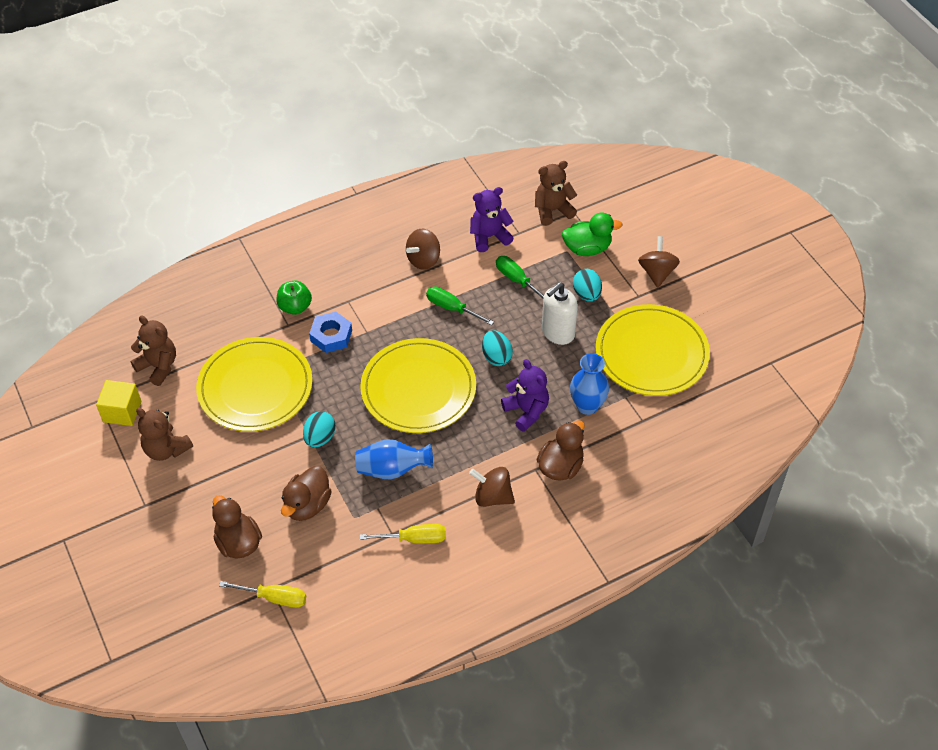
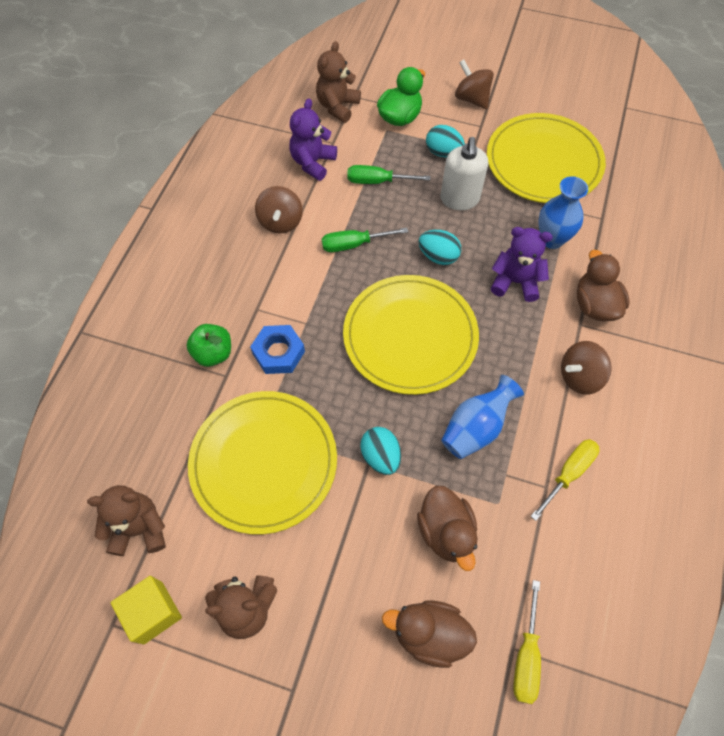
camera: 45 degrees left, 10 degrees up
yellow screwdriver [219,581,306,608] -> yellow screwdriver turned 135 degrees clockwise [513,580,541,704]

